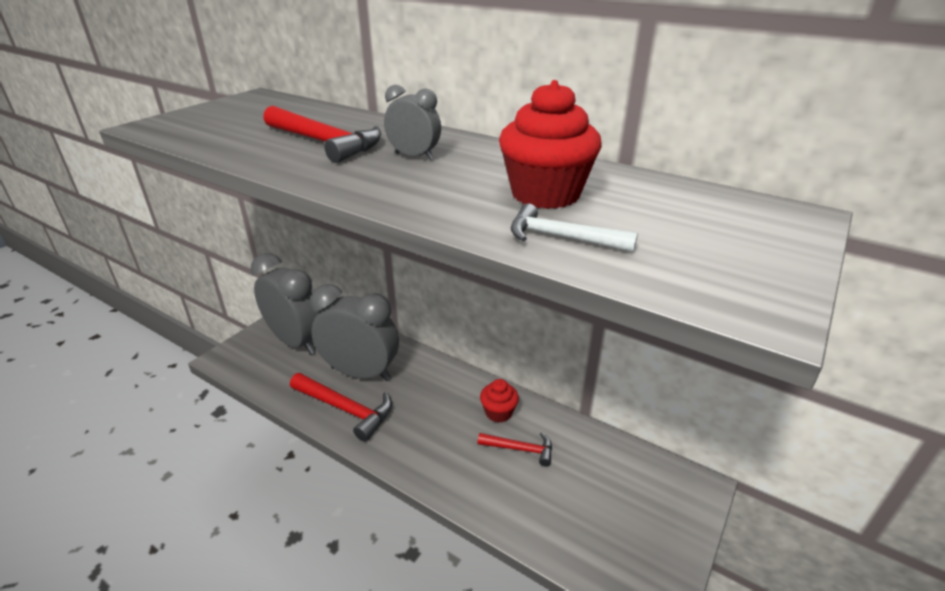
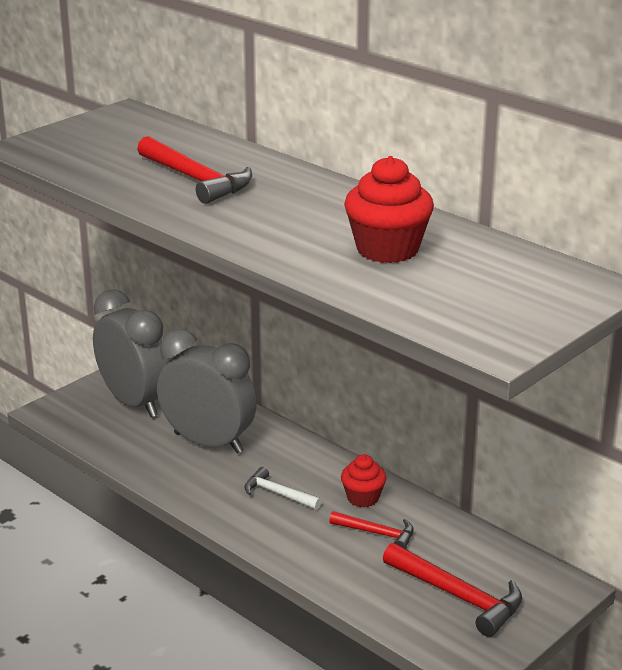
camera: 10 degrees right, 5 degrees down
red hammer [290,373,392,442] -> red hammer moved to [383,543,522,637]
grey clock [384,85,441,160] -> none
white hammer [511,204,638,252] -> white hammer moved to [244,467,322,510]

